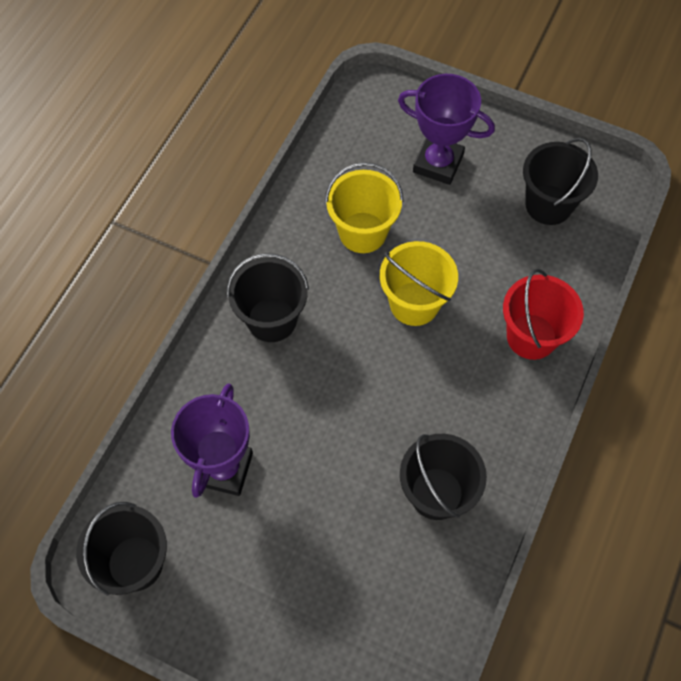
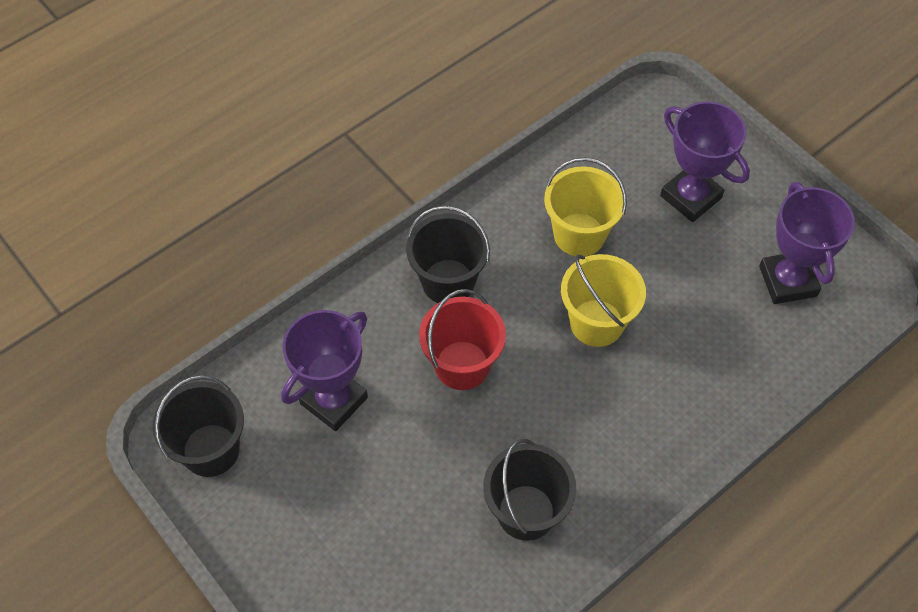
camera: 25 degrees right, 5 degrees down
red bucket [503,269,584,360] -> red bucket moved to [419,289,506,390]
black bucket [523,138,598,225] -> purple trophy [759,182,855,304]

